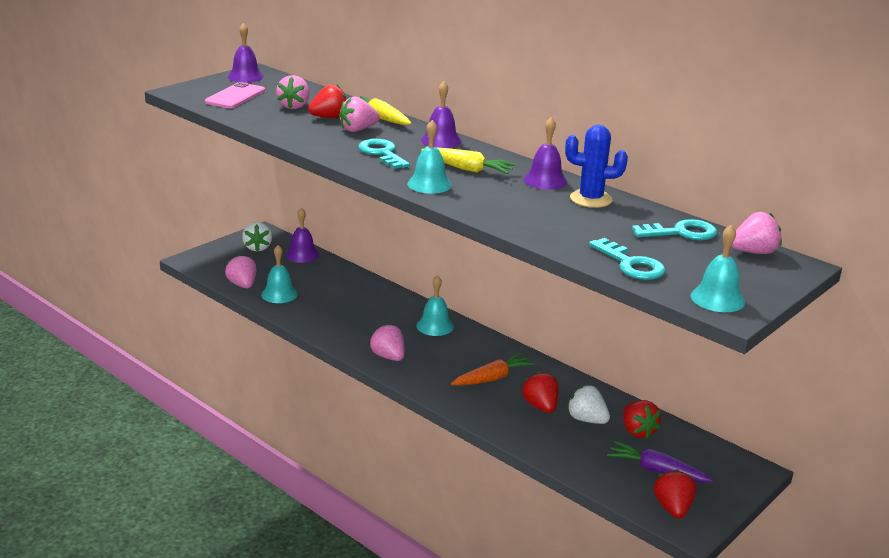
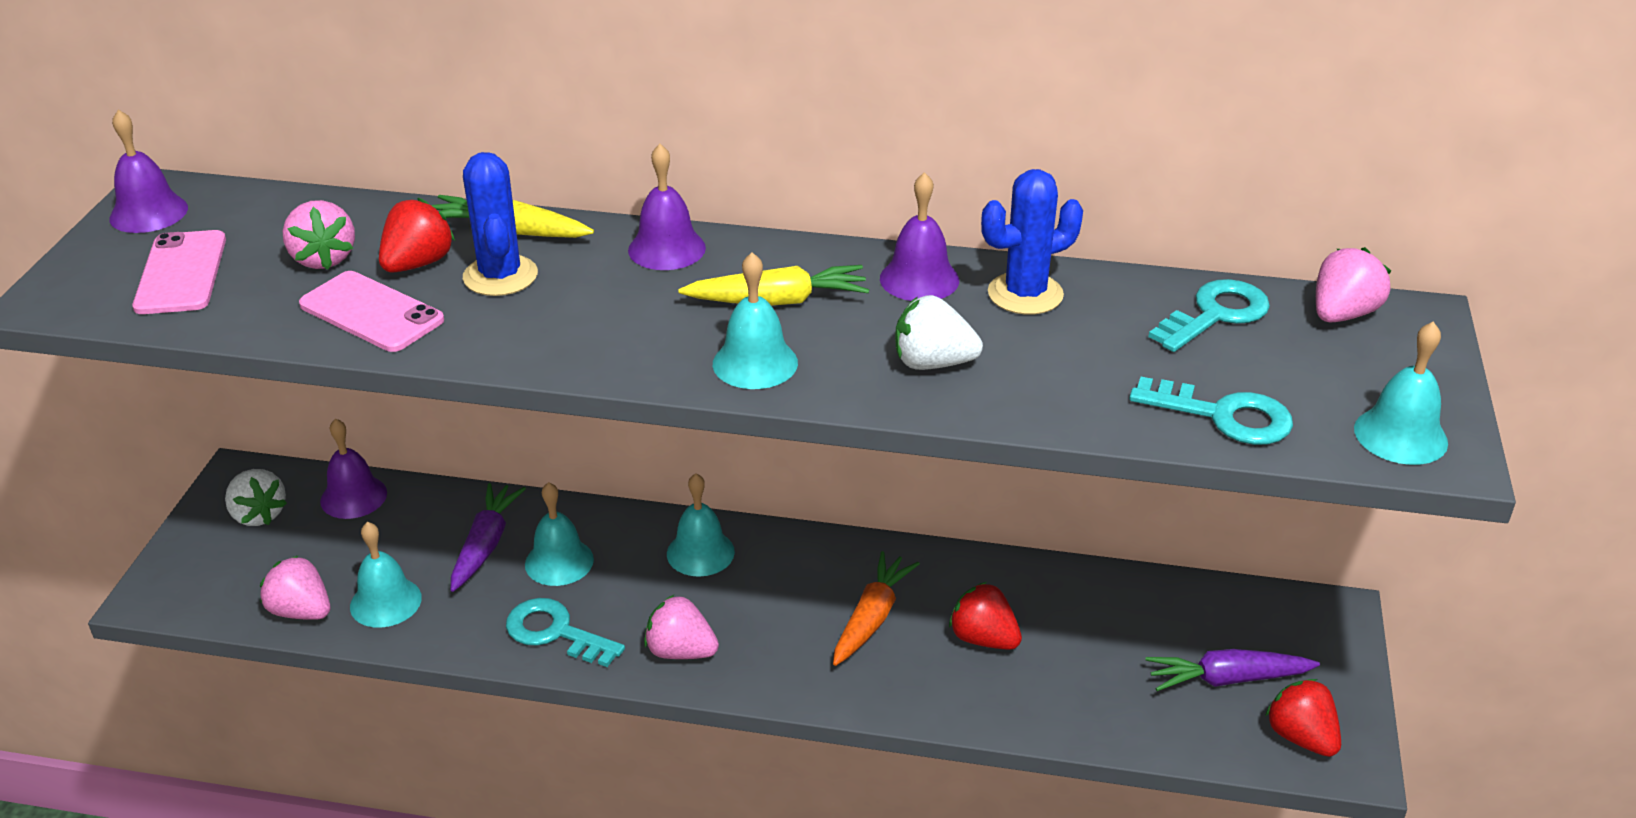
camera: 30 degrees left, 10 degrees up
pink strawberry [339,96,380,132] -> blue cactus [463,152,538,296]
turquoise key [358,139,410,169] -> turquoise key moved to [506,598,625,667]
white strawberry [567,385,610,424] -> white strawberry moved to [895,295,983,370]
red strawberry [623,400,661,439] -> none
none -> pink phone [299,271,444,352]
none -> purple carrot [451,483,526,592]
none -> turquoise bell [525,482,594,586]

